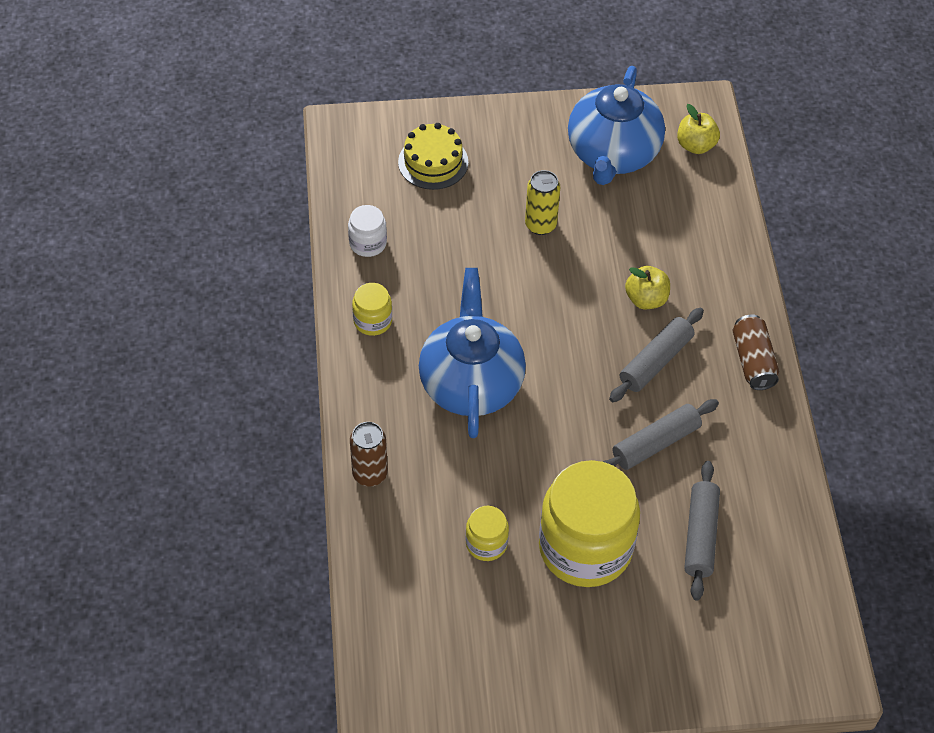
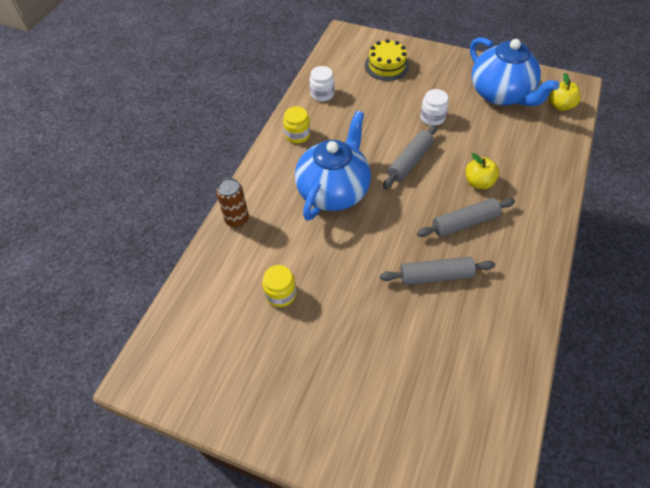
camera: 30 degrees right, 0 degrees up
yellow can [525,170,560,235] -> white jar [420,89,449,126]
yellow jar [539,460,640,587] -> none
blue teapot [568,66,665,185] -> blue teapot turned 75 degrees counterclockwise [470,37,560,106]
grey rolling pin [684,461,720,601] -> grey rolling pin moved to [383,125,437,189]
brown can [732,314,779,390] -> none

